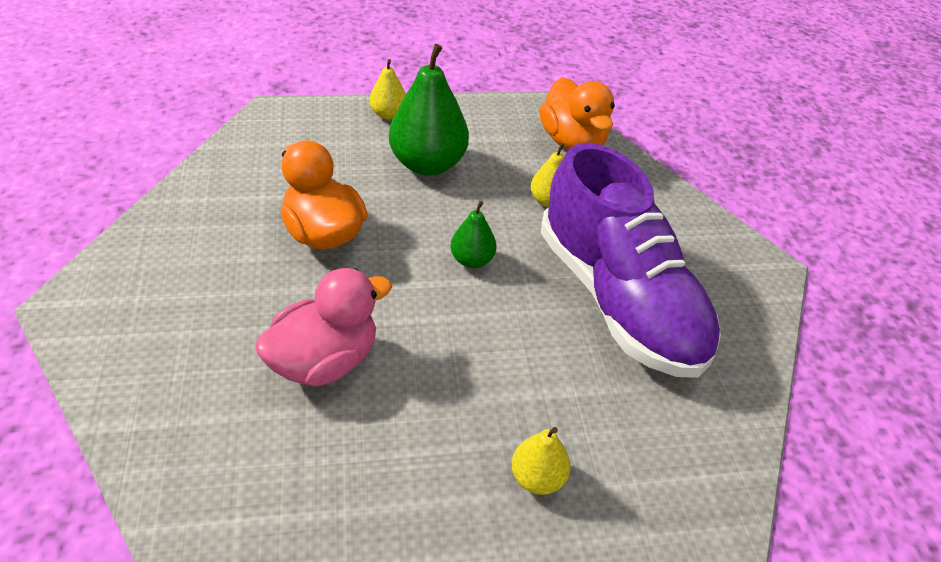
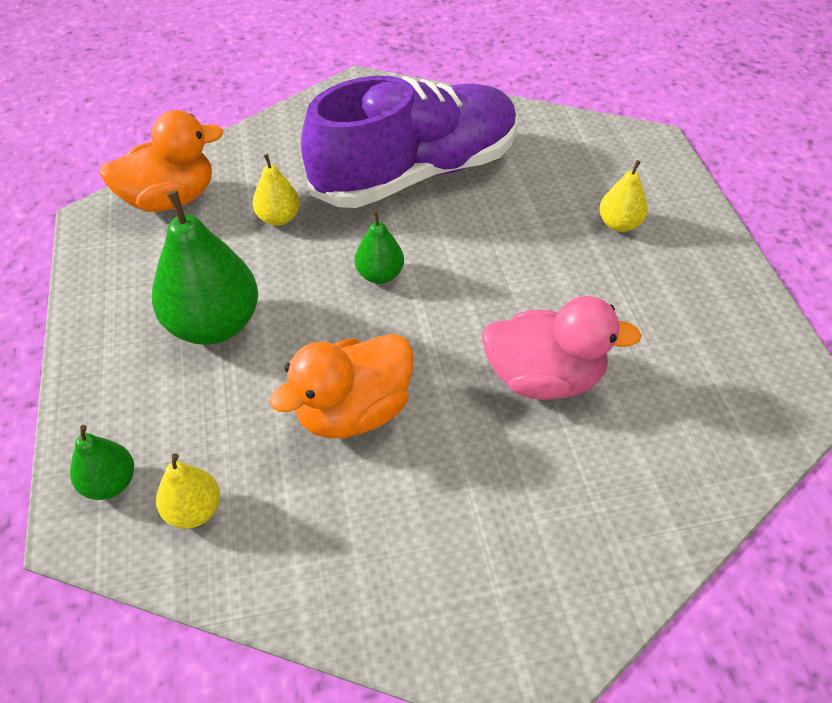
camera: 90 degrees left, 5 degrees up
pink duck [255,268,392,386] -> pink duck turned 135 degrees clockwise [481,296,642,400]
yellow pear [370,59,406,120] -> yellow pear moved to [156,453,220,529]
none -> green pear [70,425,134,500]

